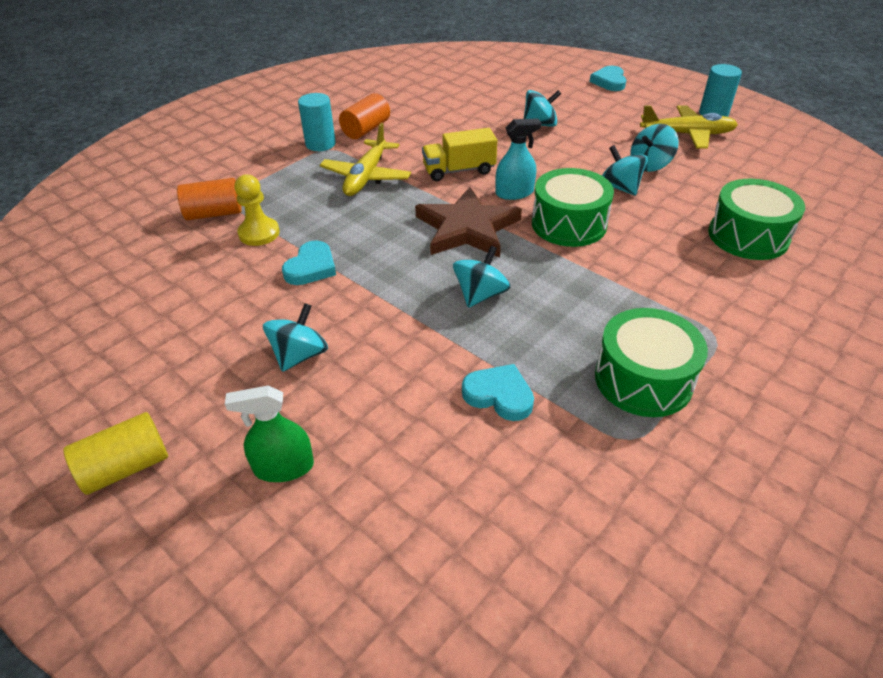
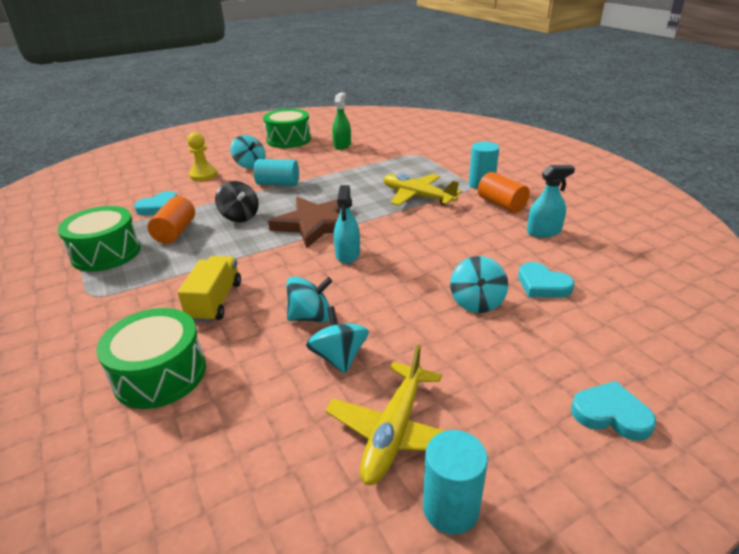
camera: 110 degrees right, 10 degrees down
yellow cylinder [64,412,168,495] -> none
orange cylinder [177,178,242,220] -> orange cylinder moved to [148,196,195,244]
green spray bottle [225,385,314,482] -> green spray bottle moved to [332,93,351,150]
yellow pawn [235,175,280,246] -> yellow pawn moved to [187,132,218,181]
turquoise heart [282,241,336,285] -> turquoise heart moved to [518,262,575,298]
yellow truck [422,128,497,181] -> yellow truck moved to [178,256,241,323]
turquoise spinning top [453,246,511,308] -> black spinning top [215,181,259,222]
green drum [532,168,614,247] -> green drum moved to [263,109,311,148]
none -> turquoise cylinder [254,159,299,186]
none -> turquoise spray bottle [527,165,575,238]

